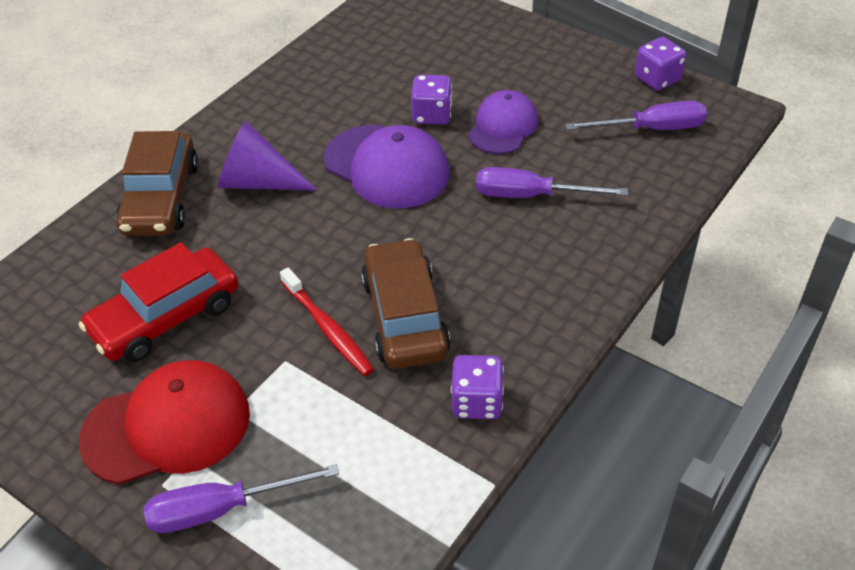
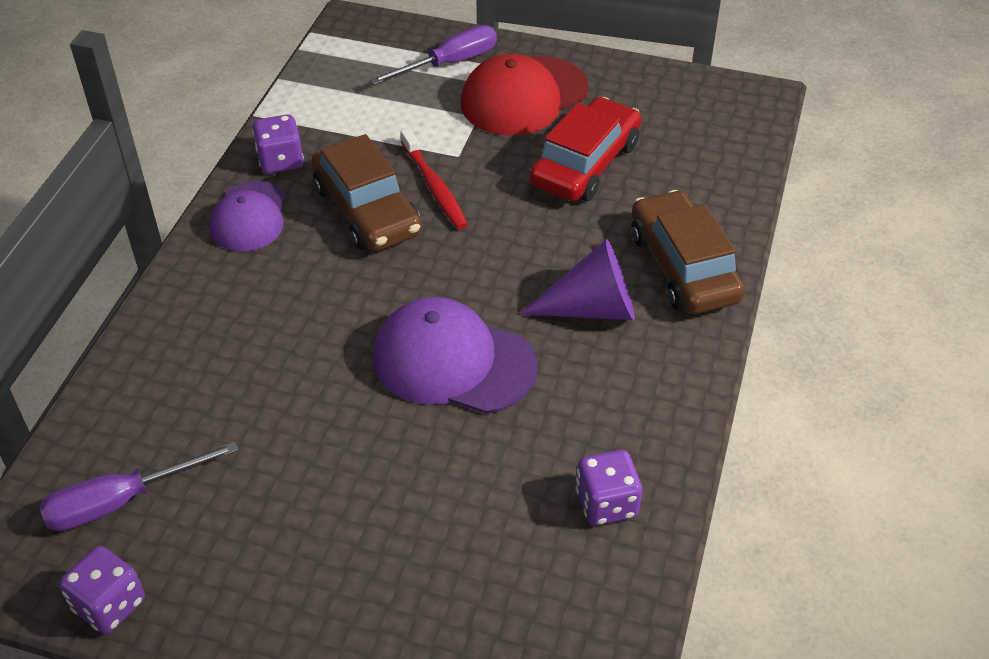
camera: 160 degrees right, 0 degrees up
red toothbrush [280,267,374,376] -> red toothbrush turned 150 degrees counterclockwise [400,128,468,229]
purple dice [411,75,452,125] -> purple dice moved to [575,450,642,526]
purple cap [468,90,538,154] -> purple cap moved to [209,181,286,251]
purple screwdriver [476,167,628,198] -> none

